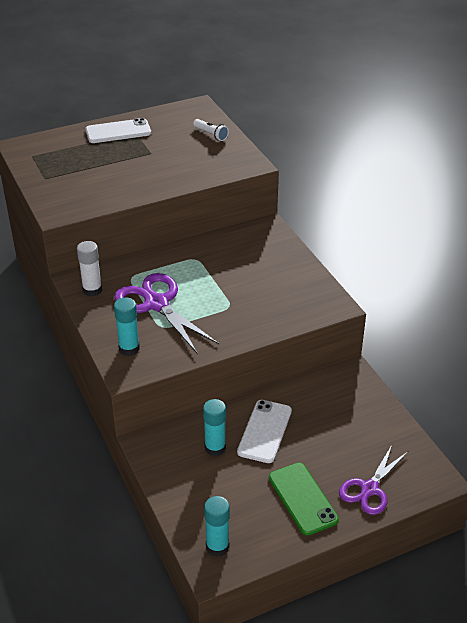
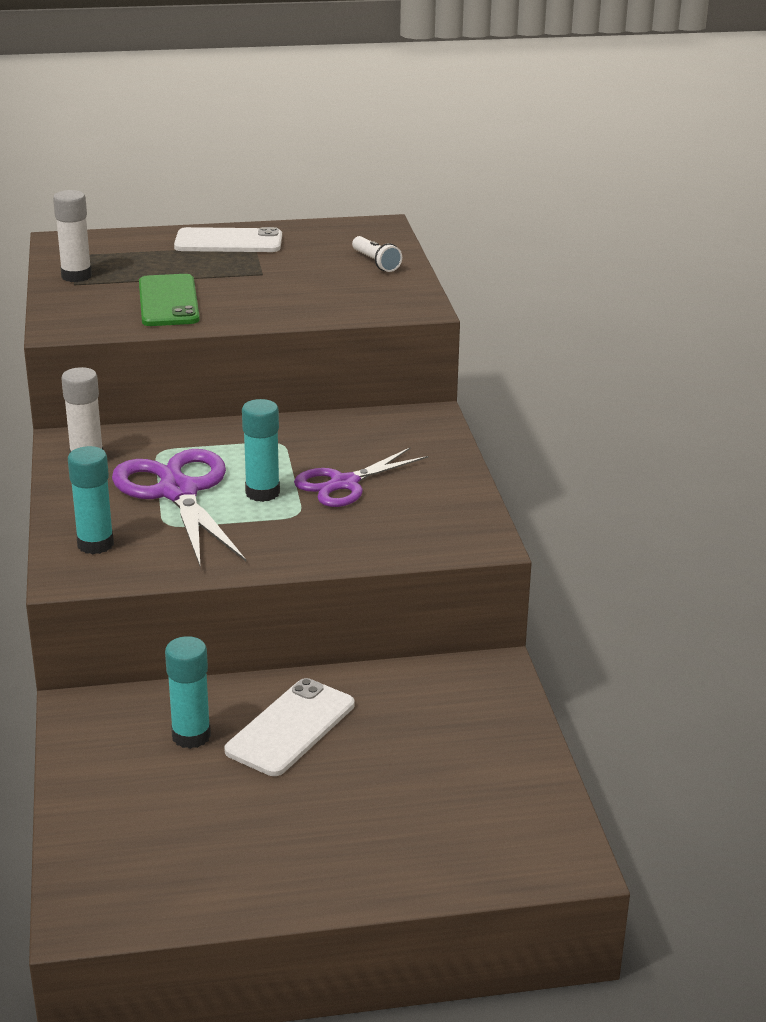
camera: 15 degrees right, 10 degrees down
turquoise glue stick [204,496,230,557] -> turquoise glue stick moved to [242,399,280,502]
green phone [269,462,339,535] -> green phone moved to [139,274,200,326]
purple scissors [339,445,408,515] -> purple scissors moved to [294,447,429,507]
none -> white glue stick [53,190,92,282]

